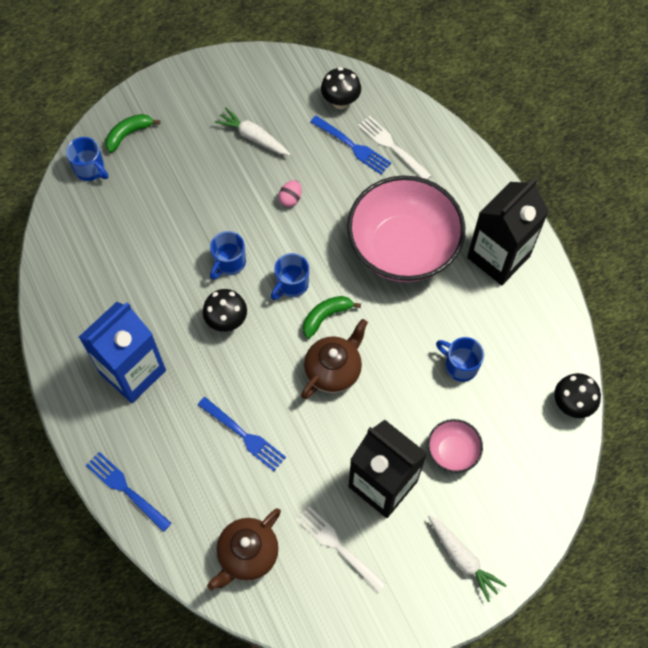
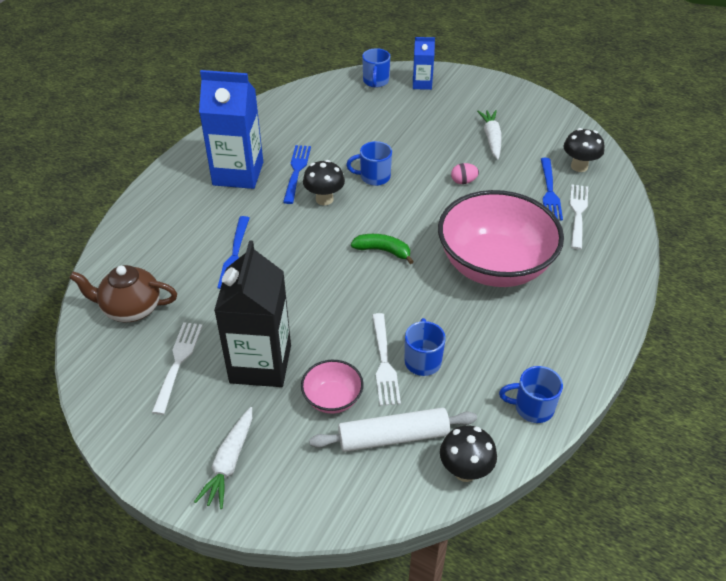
camera: 55 degrees right, 20 degrees down
blue fork [86,452,171,532] -> blue fork moved to [283,145,311,204]
green banana [105,114,160,153] -> blue carton [413,37,435,90]
blue mug [271,253,309,300] -> blue mug moved to [499,366,563,423]
brown teapot [301,319,368,399] -> none
black carton [467,178,549,285] -> none
none -> white rolling pin [309,408,477,452]
none -> white fork [372,313,401,406]

